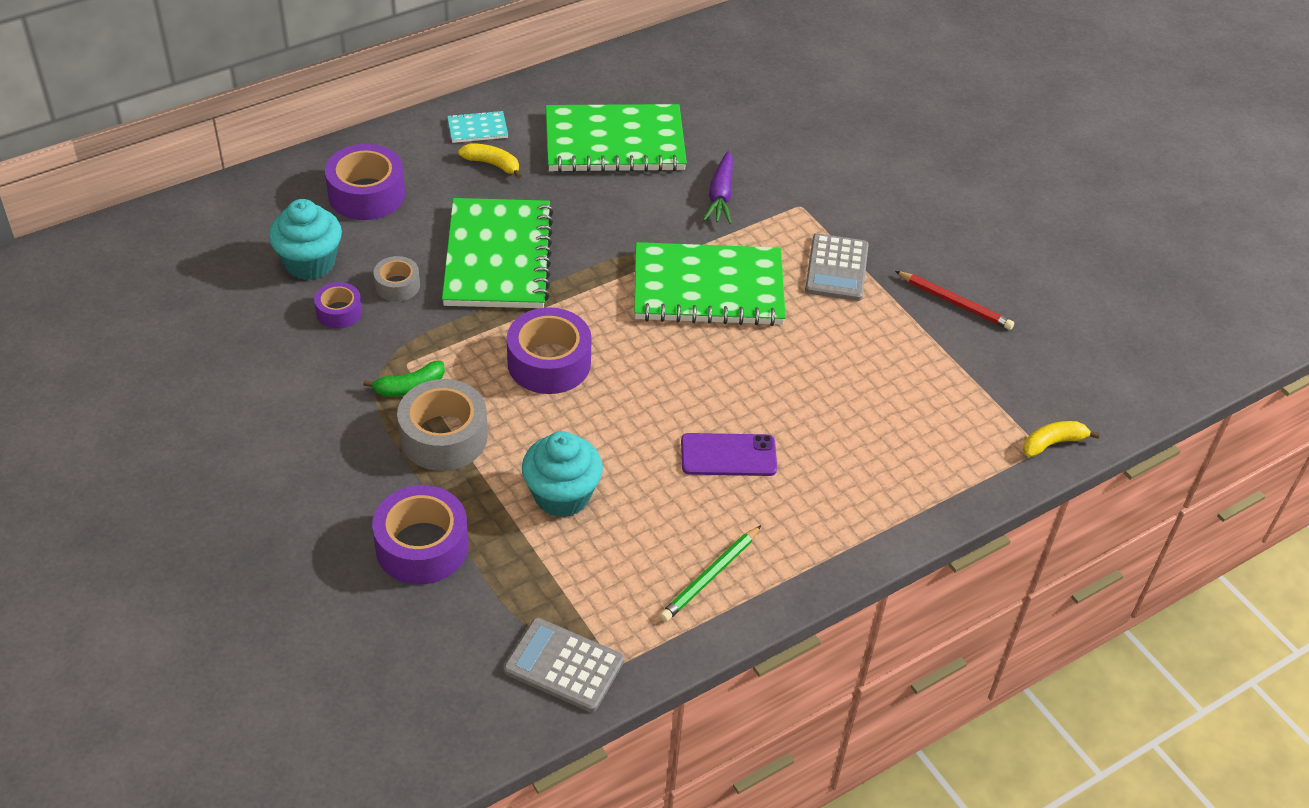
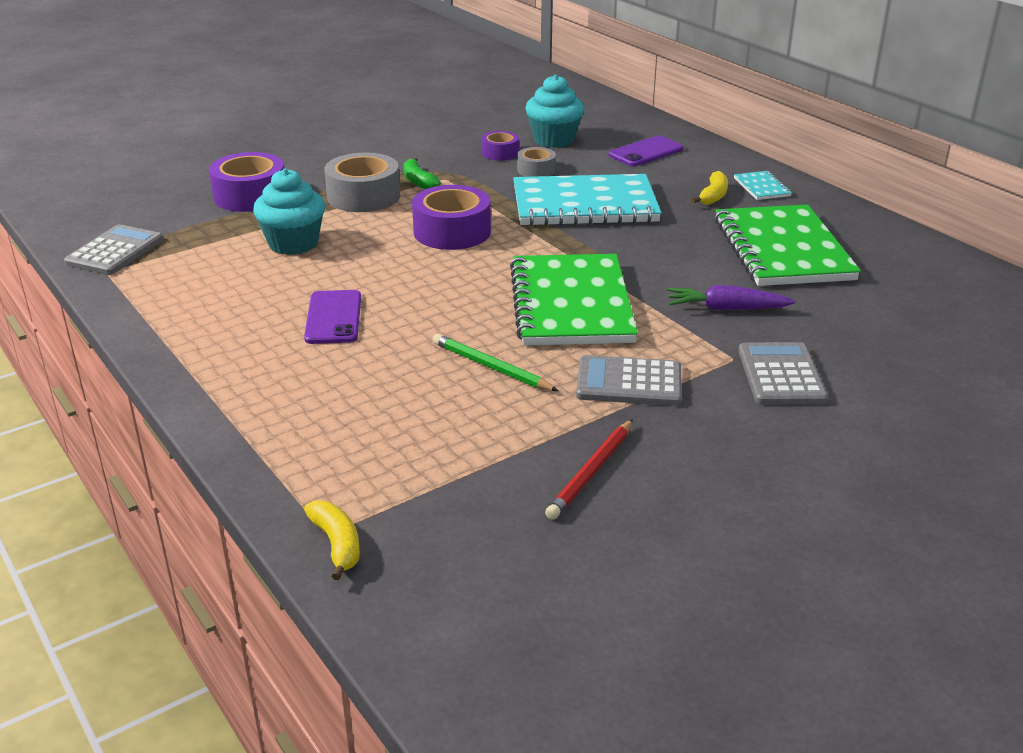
camera: 90 degrees right, 15 degrees down
purple tape [325,144,405,220] -> purple phone [608,136,684,166]
green notebook [442,198,554,308] -> turquoise notebook [513,174,661,226]
green pencil [660,525,761,622] -> green pencil moved to [433,334,558,391]
none -> grey calculator [738,342,828,405]

